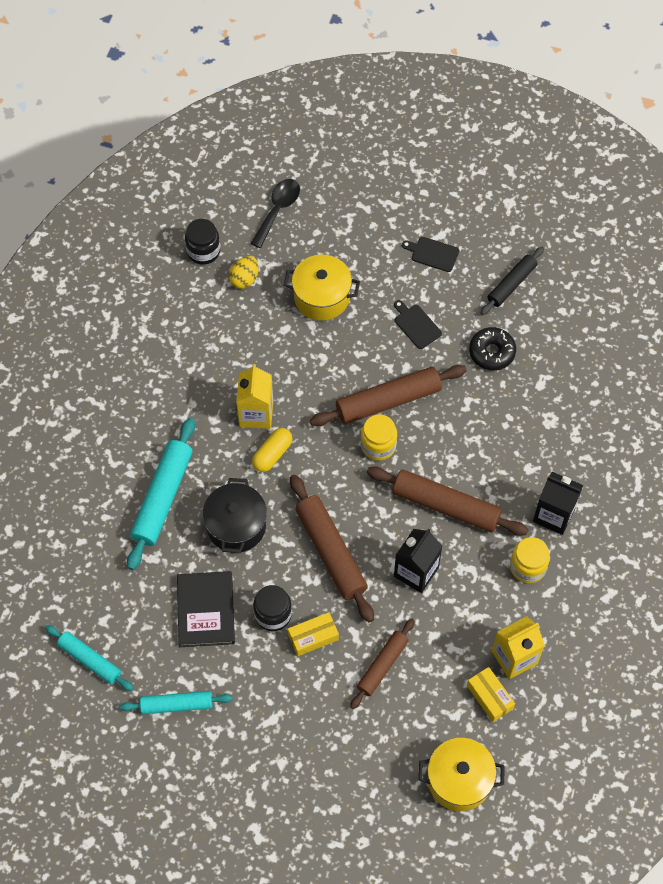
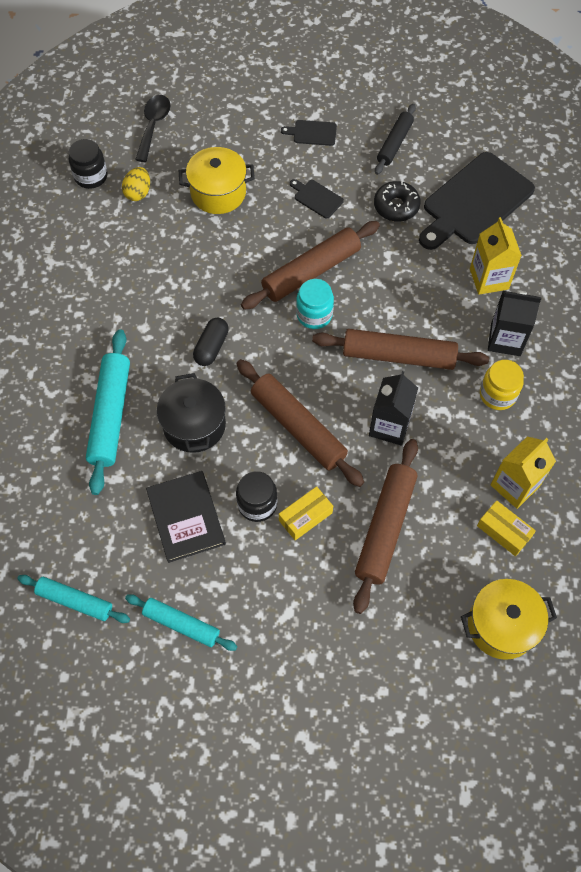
camera: 15 degrees left, 0 degrees up
turquoise rolling pin [120,691,232,714] -> turquoise rolling pin turned 45 degrees clockwise [125,594,237,651]
yellow carton [236,364,273,429] -> yellow carton moved to [470,217,522,295]
yellow capsule [252,428,293,472] -> black capsule [193,318,229,366]
brown rolling pin [350,619,415,709] -> brown rolling pin [353,439,418,614], size x1.61
yellow jar [361,415,397,461] -> turquoise jar [296,279,334,329]
none -> black cutting board [419,152,535,250]

